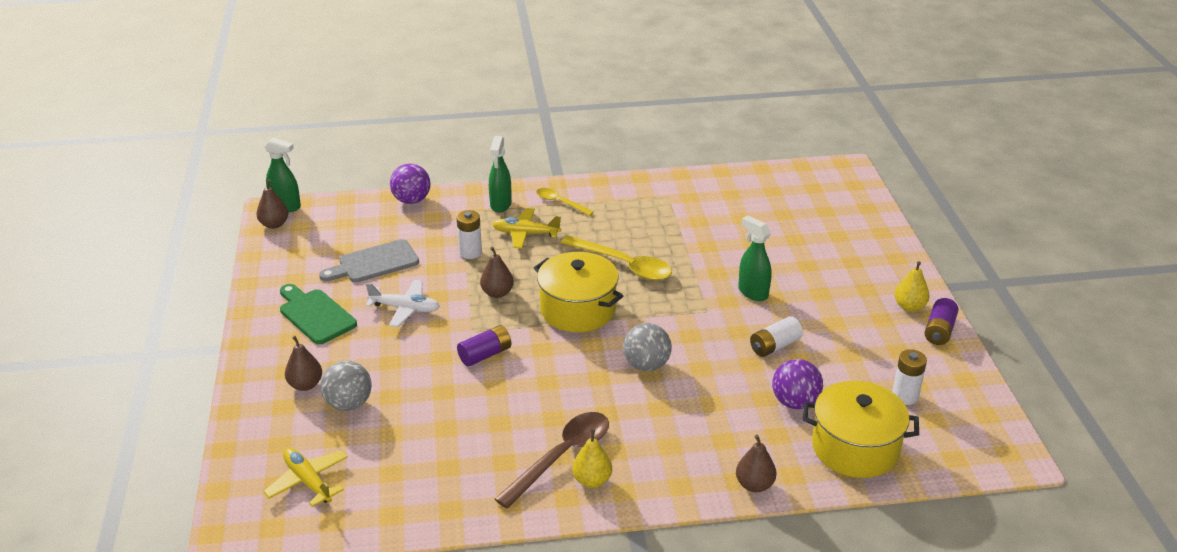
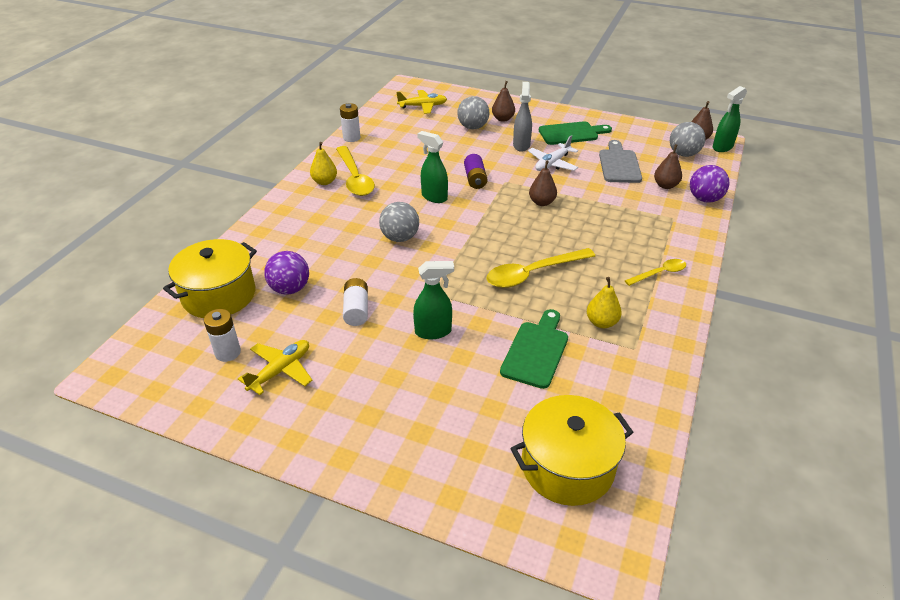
camera: 120 degrees right, 5 degrees up
white battery [457,210,482,259] -> white battery moved to [340,103,360,142]
green spray bottle [489,136,512,213] -> green spray bottle moved to [417,131,448,203]
yellow plane [492,208,561,249] -> yellow plane moved to [238,340,312,395]
brown spoon [495,412,609,508] -> yellow spoon [336,146,375,196]
yellow pot [534,252,623,332] -> yellow pot moved to [510,395,633,506]
brown pear [736,435,776,492] -> brown pear moved to [654,144,682,189]
yellow pear [895,261,930,312] -> yellow pear moved to [587,277,622,328]
purple battery [925,298,959,345] -> none
none -> green cutting board [500,309,568,389]
none -> grey spray bottle [513,82,532,152]
none -> grey ball [670,122,705,157]

